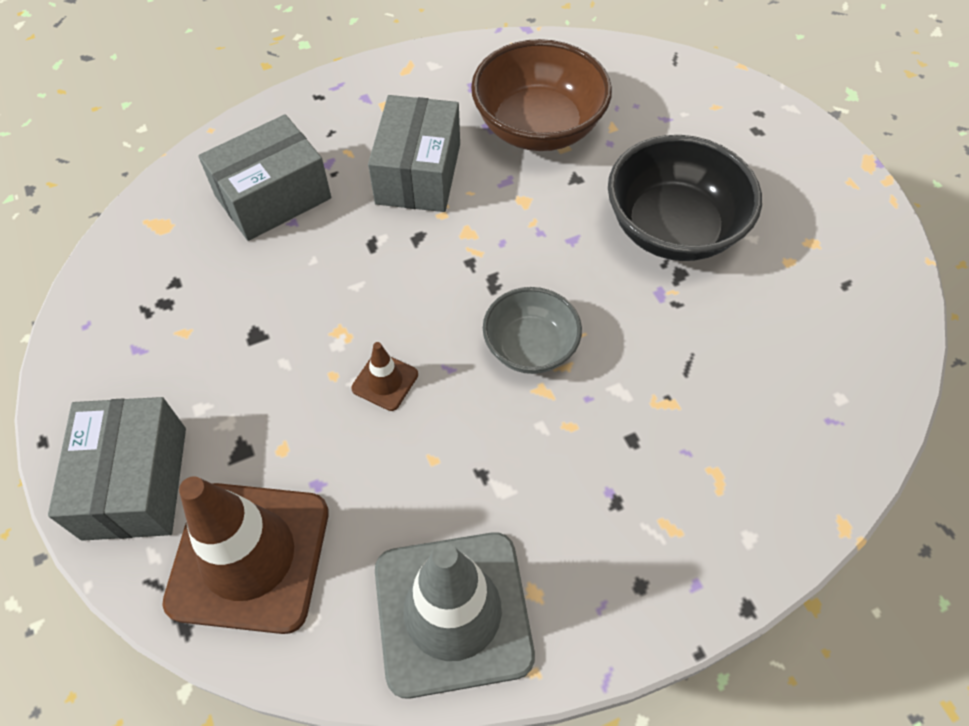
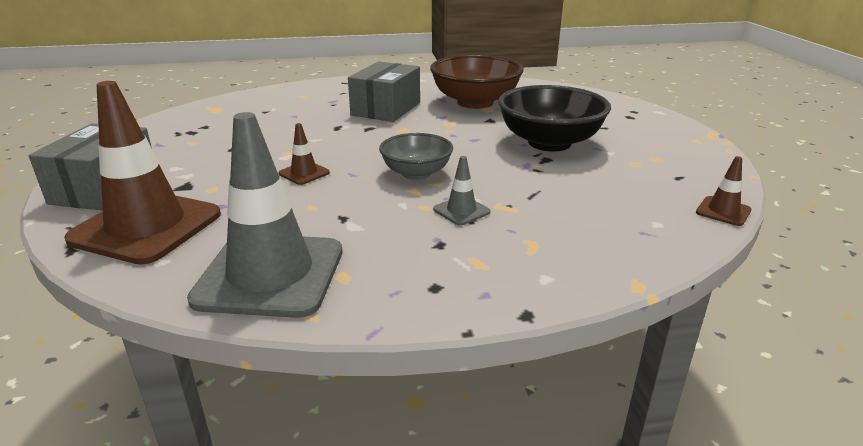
camera: 15 degrees right, 30 degrees down
grey box [198,114,331,241] -> none
none -> grey traffic cone [433,156,490,225]
none -> brown traffic cone [696,156,751,226]

